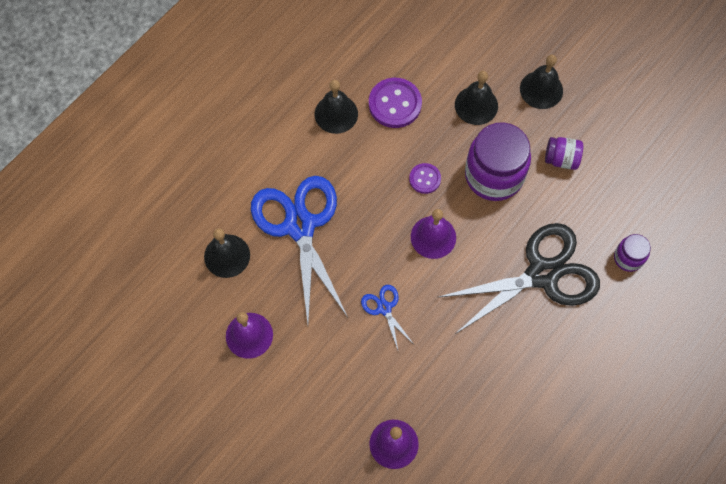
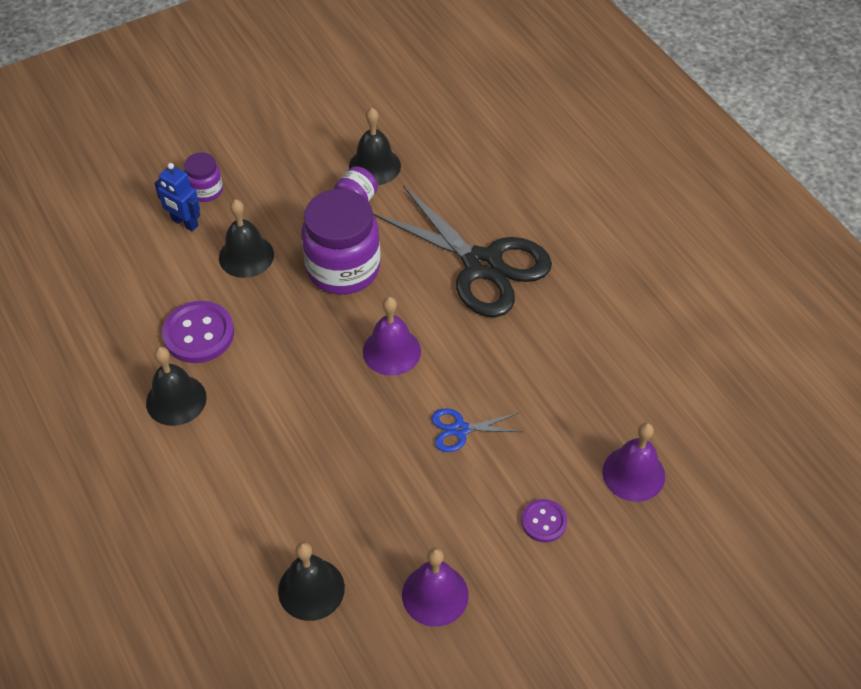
camera: 70 degrees left, 15 degrees down
blue scissors [251,176,347,324] -> none
purple button [409,163,441,194] -> purple button moved to [521,499,567,543]
black scissors [439,223,600,334] -> black scissors turned 135 degrees clockwise [373,185,552,317]
black bell [520,55,563,109] -> black bell moved to [349,108,401,185]
purple jar [614,234,651,272] -> purple jar moved to [184,152,223,202]
none -> blue robot [154,163,200,231]

